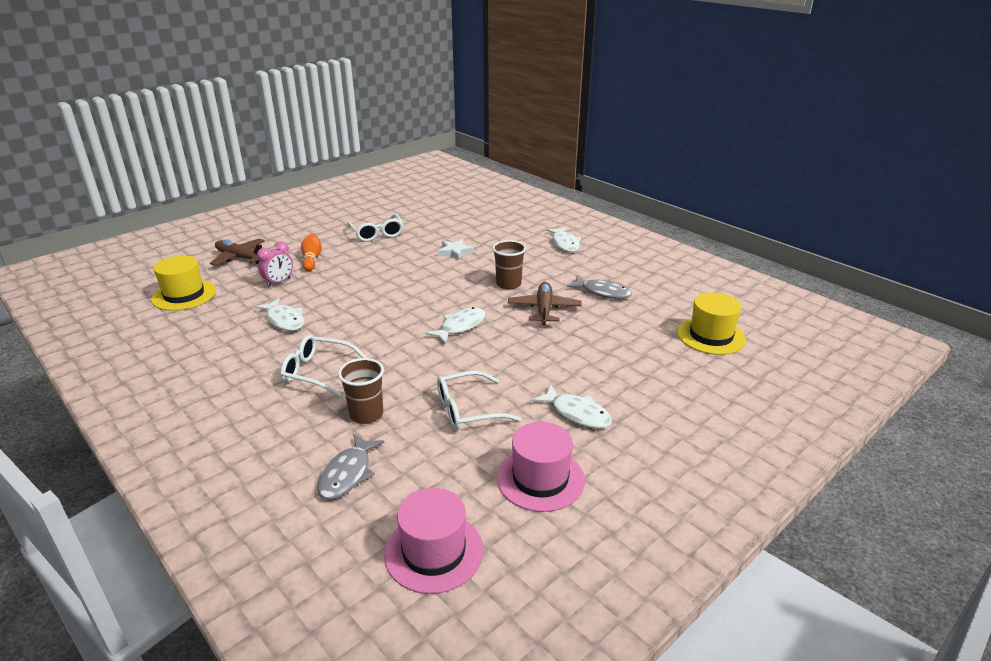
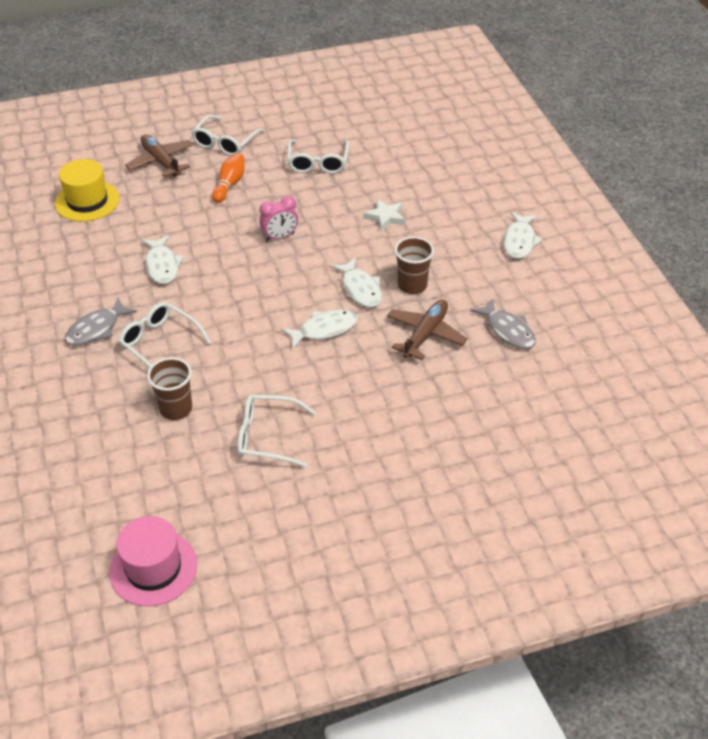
camera: 25 degrees right, 15 degrees up
pink clock [257,241,293,287] -> pink clock moved to [259,196,298,241]
grey fish [317,434,384,499] -> grey fish moved to [65,298,137,346]
pink hat [497,422,585,512] -> none
white fish [532,385,612,428] -> white fish moved to [331,257,382,307]
yellow hat [677,292,746,355] -> none
none -> white glasses [191,115,265,156]

